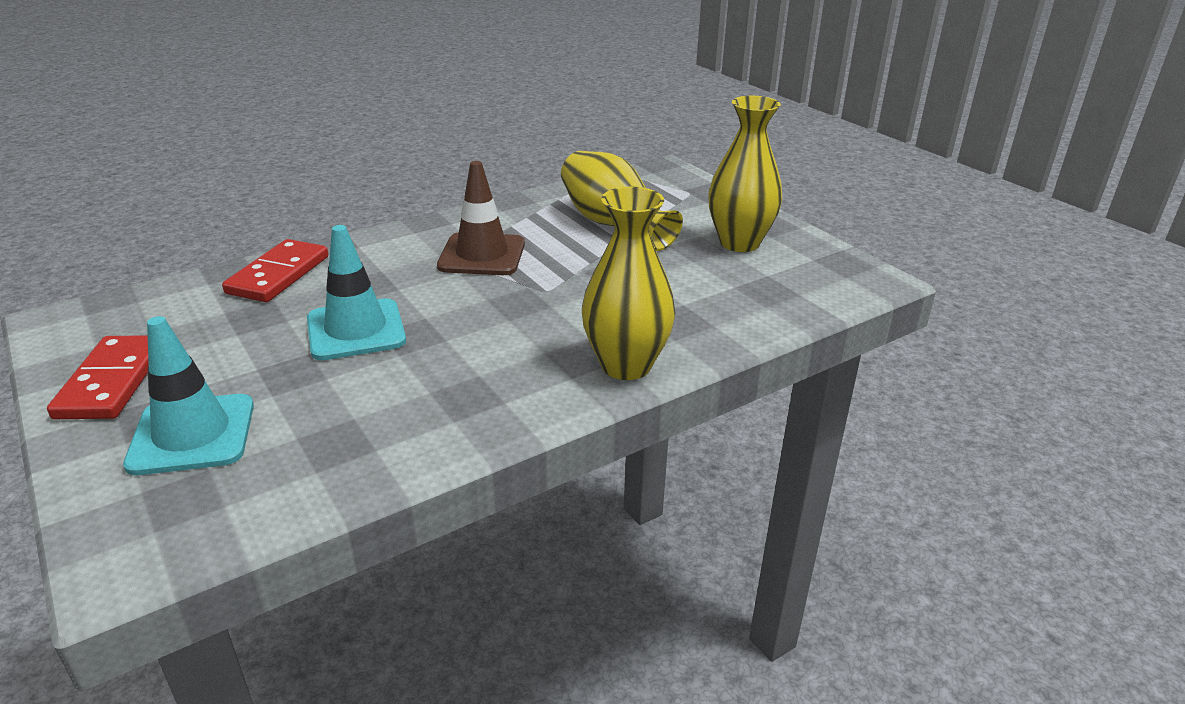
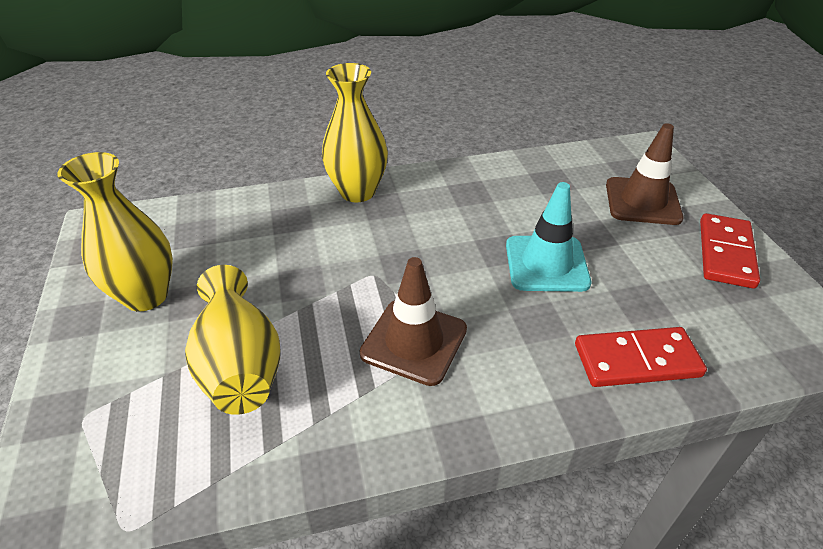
camera: 160 degrees left, 10 degrees up
turquoise traffic cone [123,316,254,475] -> brown traffic cone [606,123,684,225]
red domino [222,239,328,302] -> red domino turned 45 degrees clockwise [575,327,707,387]

